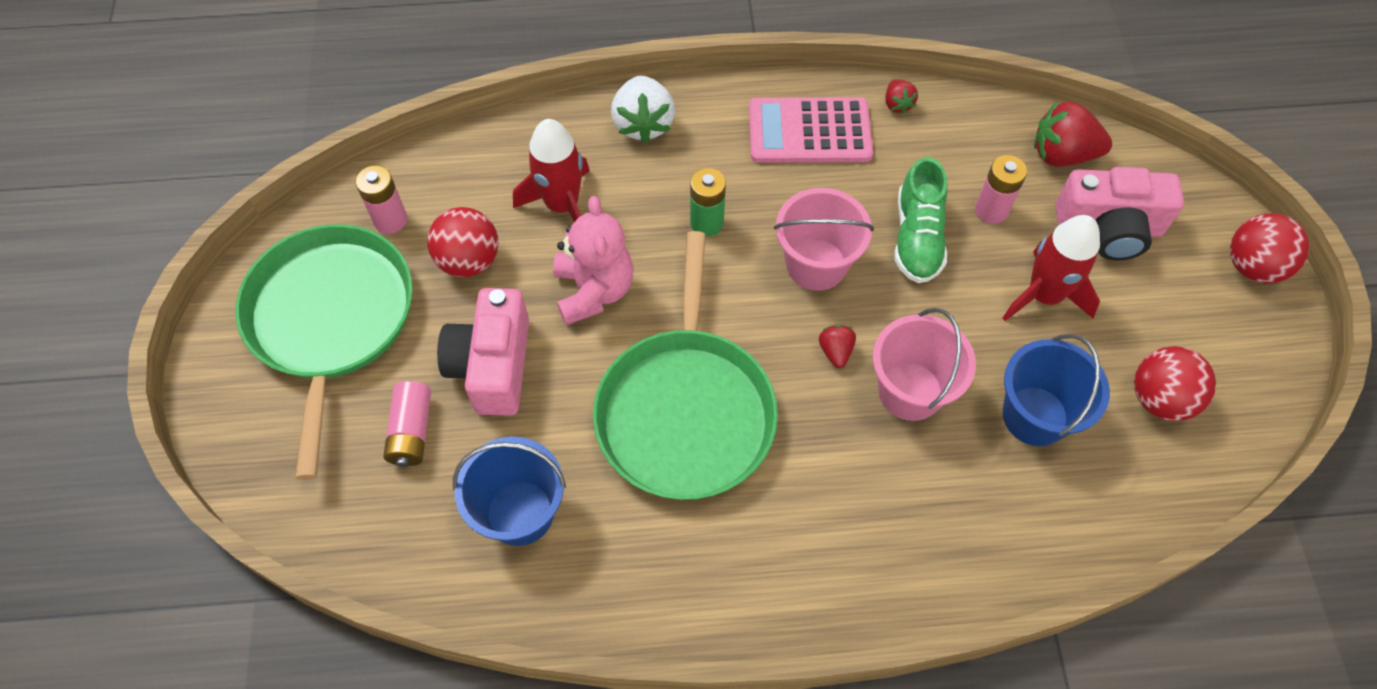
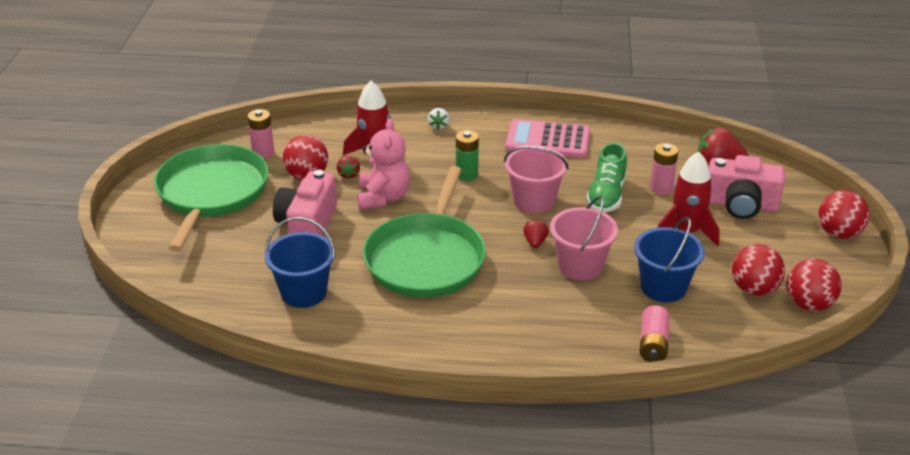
camera: 10 degrees right, 25 degrees down
pink battery [383,381,431,467] -> pink battery moved to [640,305,670,362]
white strawberry [611,76,675,144] -> white strawberry [428,108,450,130], size x0.53
red strawberry [885,80,918,114] -> red strawberry moved to [337,156,360,179]
none -> red ball [787,259,841,311]

